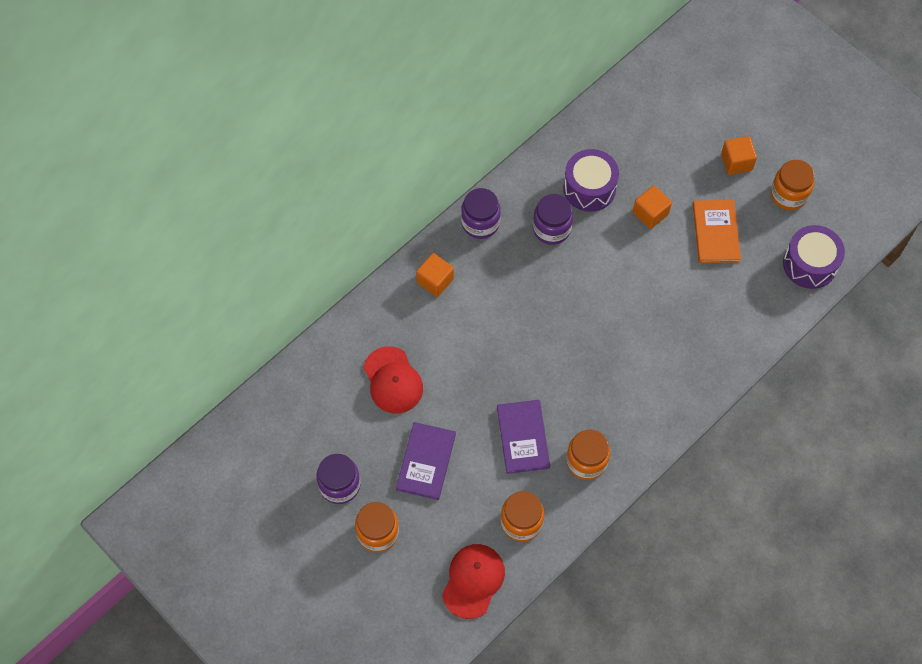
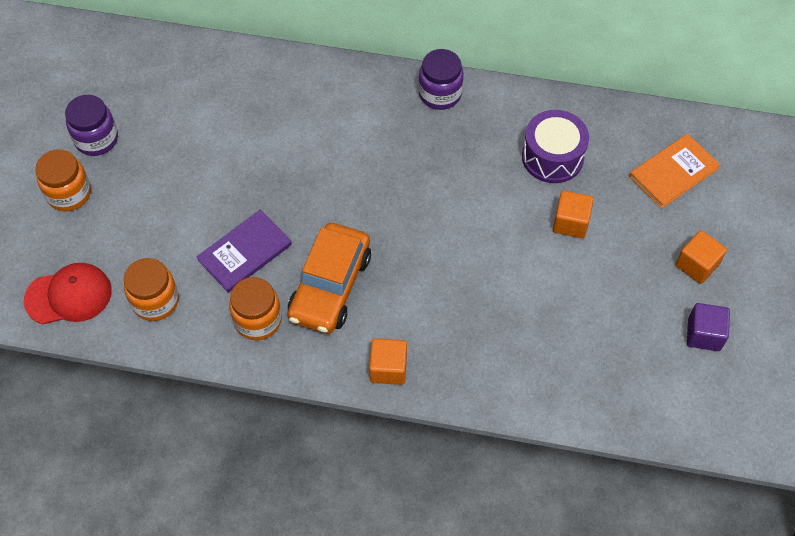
camera: 55 degrees right, 5 degrees down
red cap [363,346,423,413] -> none
purple book [396,422,456,500] -> none
orange cube [416,253,454,297] -> orange cube moved to [369,338,407,385]
purple jar [533,194,573,245] -> none
orange book [693,200,741,263] -> orange book moved to [629,134,720,209]
orange jar [771,160,815,210] -> purple cube [687,303,730,351]
purple drum [783,225,845,289] -> none
none -> orange car [288,223,371,334]

